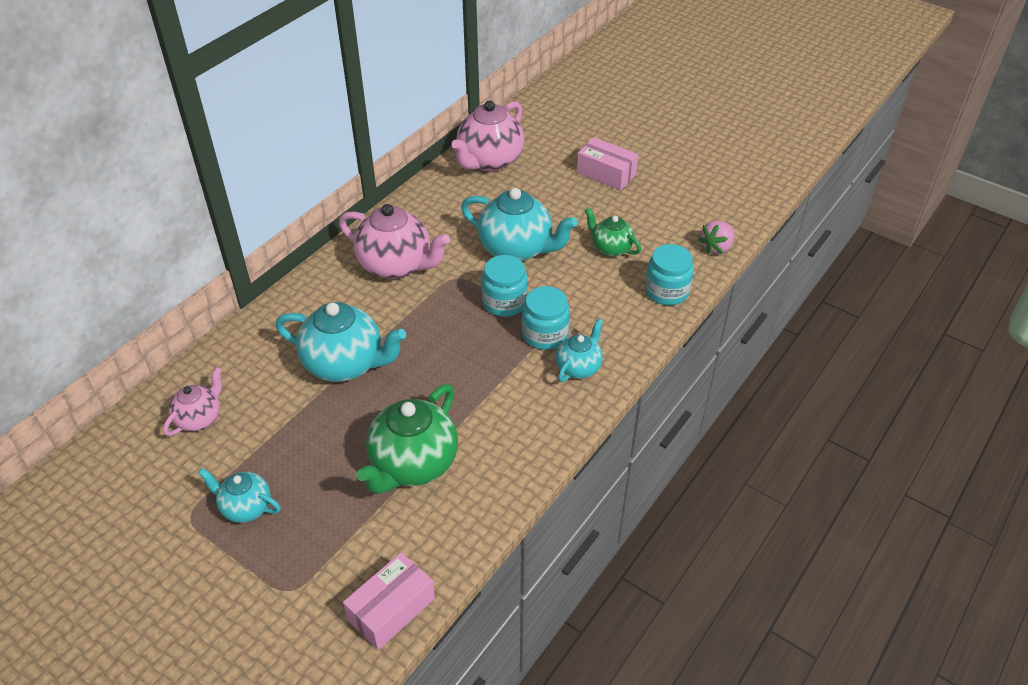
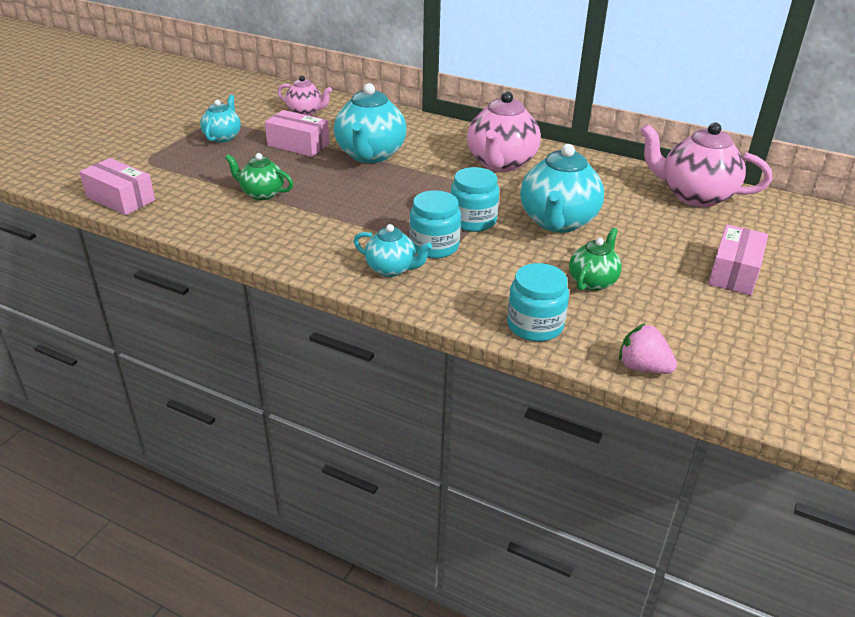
camera: 80 degrees right, 10 degrees down
green teapot [356,384,458,494] -> green teapot [225,153,294,200], size x0.56
none -> pink box [265,110,329,157]

